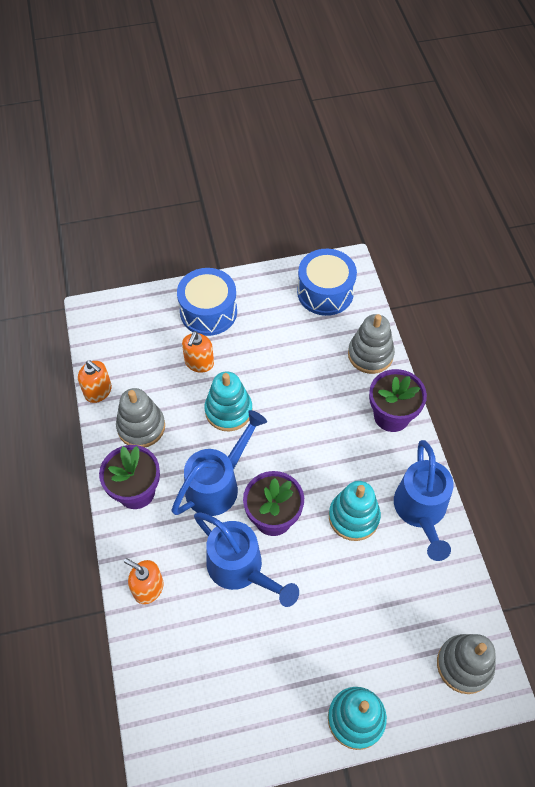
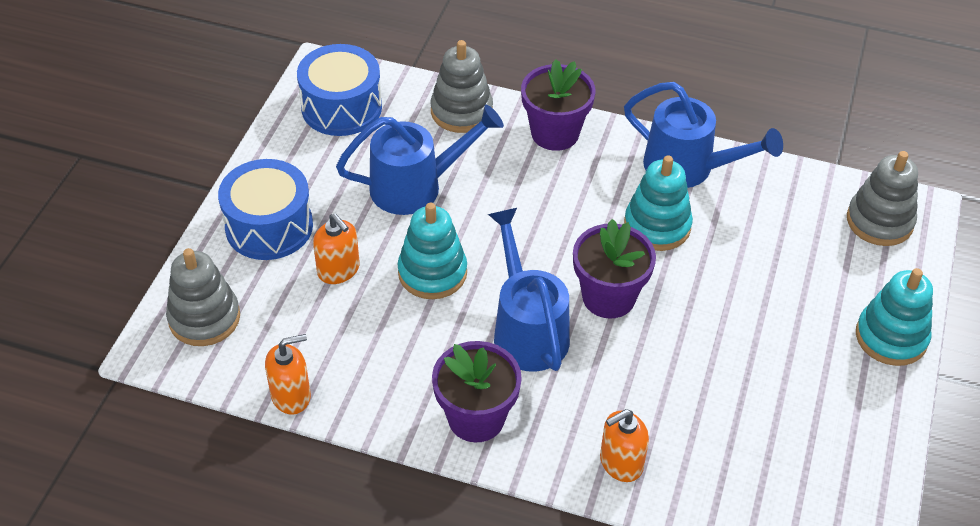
camera: 60 degrees left, 10 degrees down
grey stacking toy [116,388,165,447] -> grey stacking toy moved to [166,248,240,346]
blue watering can [194,512,299,607] -> blue watering can moved to [336,105,504,215]

